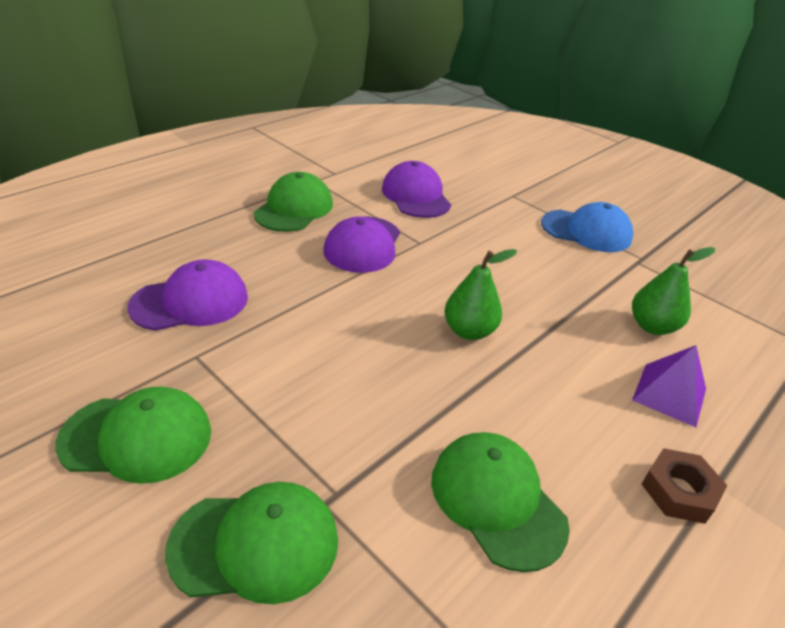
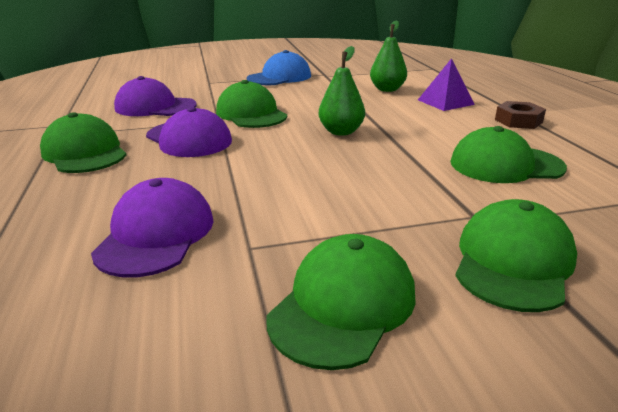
camera: 55 degrees left, 10 degrees down
none -> green cap [216,80,287,128]

